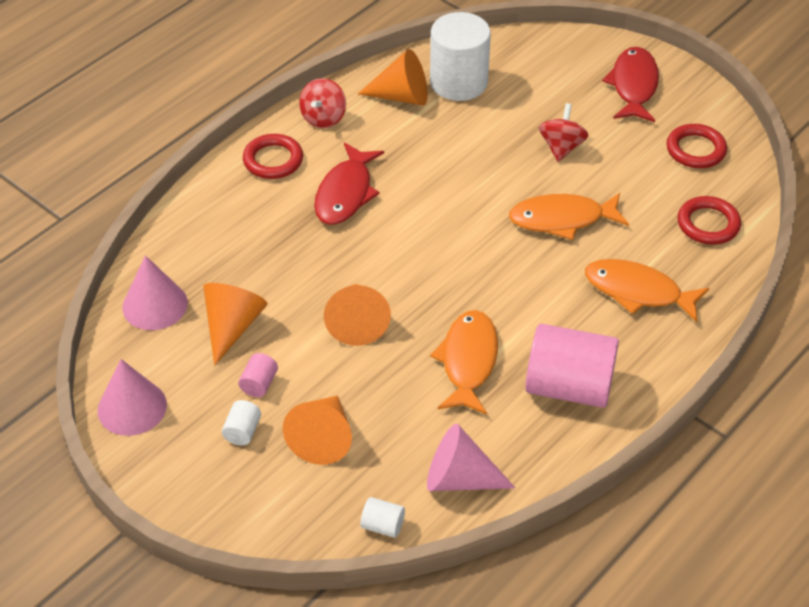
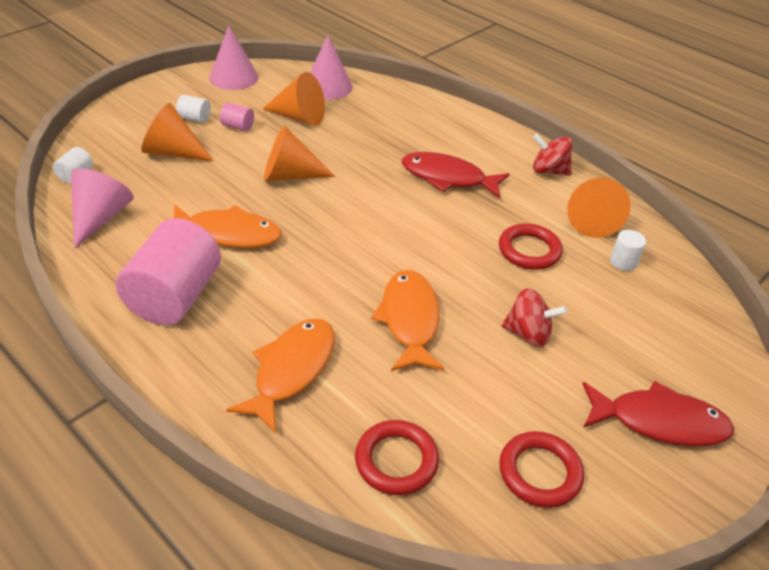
camera: 90 degrees right, 5 degrees down
red ring [243,134,303,179] -> red ring moved to [499,223,563,270]
white cylinder [430,12,491,101] -> white cylinder [610,230,646,271], size x0.42

